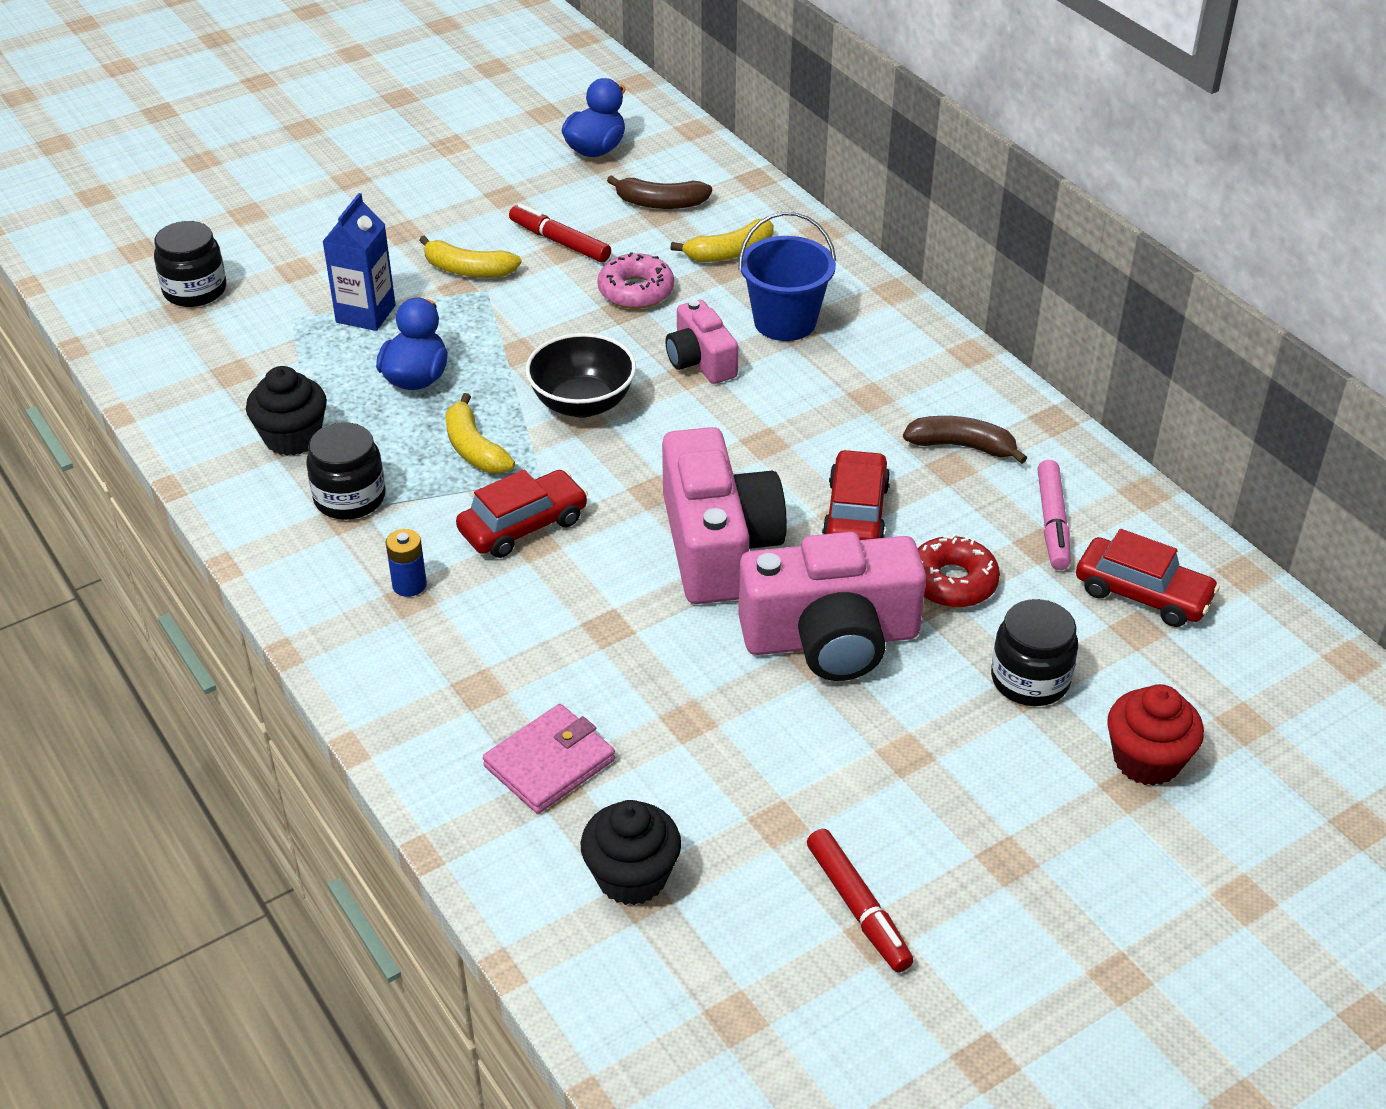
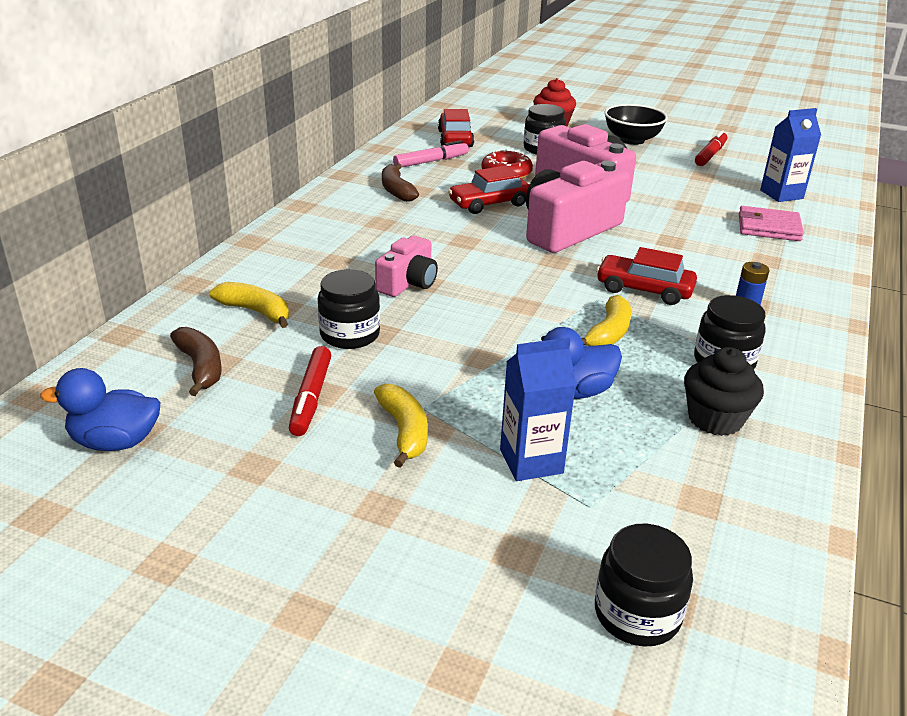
camera: 125 degrees left, 10 degrees down
black bowl [526,333,636,418] -> black bowl moved to [605,104,668,145]
black cupcake [580,800,681,905] -> blue carton [760,108,821,202]
pink donut [597,252,674,309] -> black jar [318,269,380,349]
blue bucket [738,211,836,341] -> none

